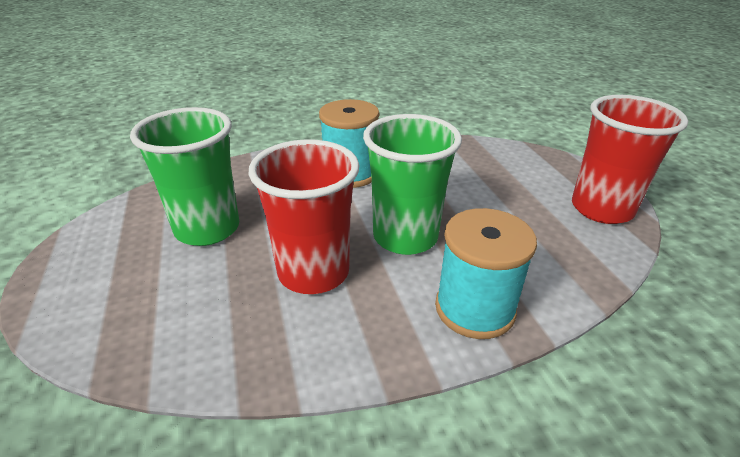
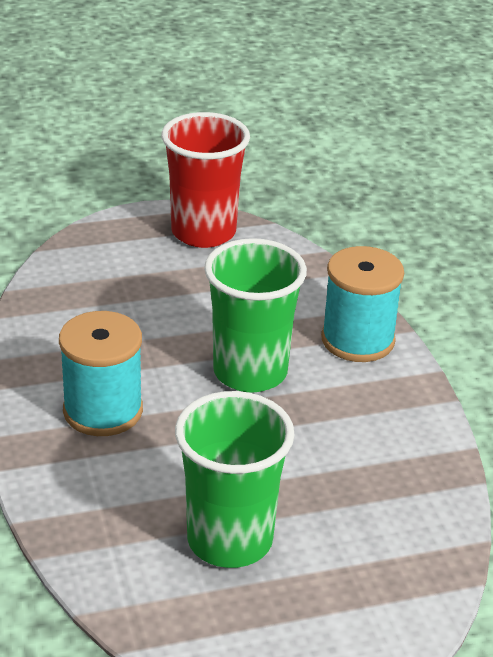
camera: 90 degrees left, 0 degrees up
red cup [249,139,359,294] -> none

